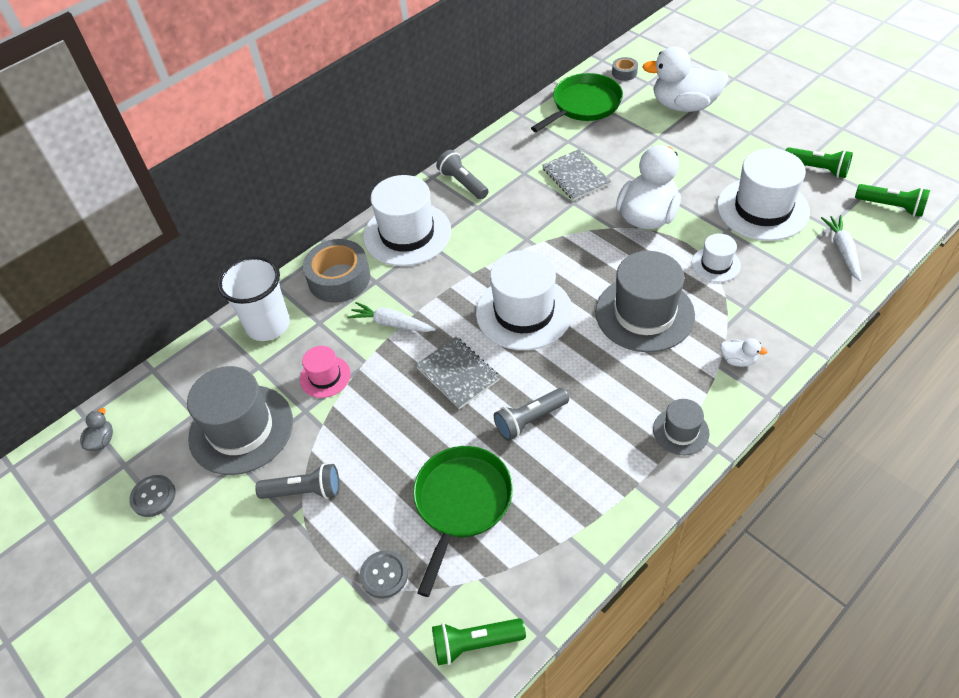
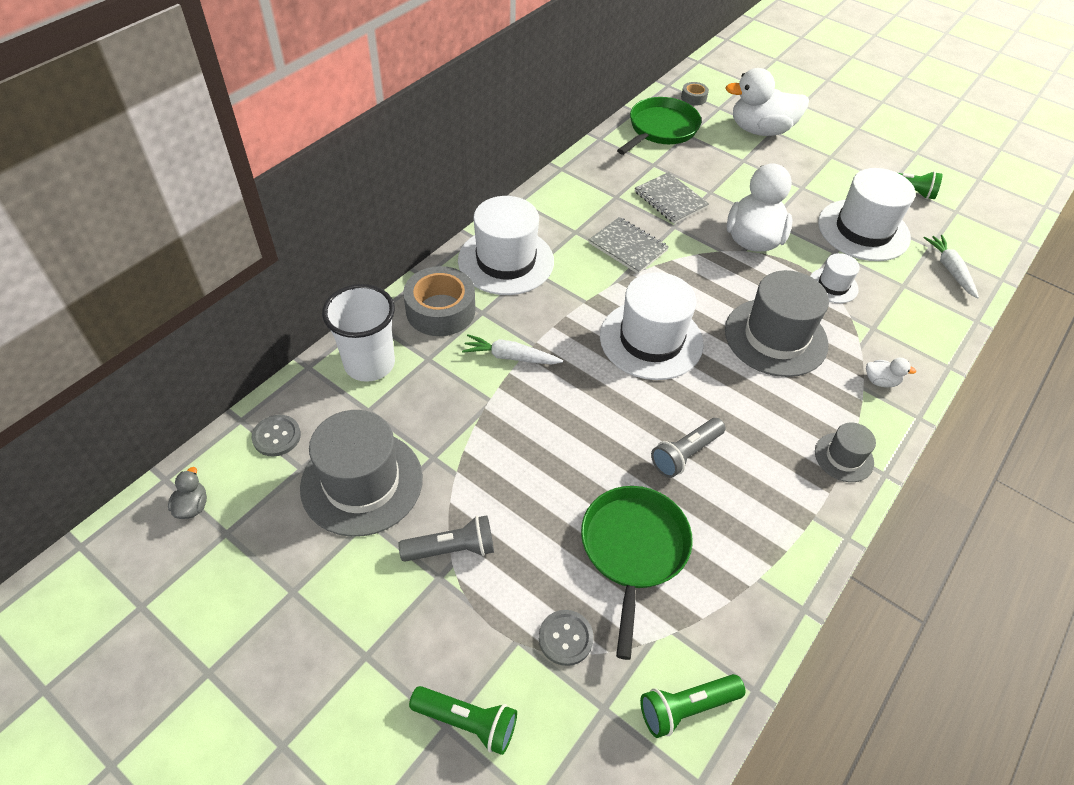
camera: 15 degrees left, 0 degrees up
grey button [129,475,176,517] -> grey button moved to [252,415,301,456]
pink hat [300,346,351,398] -> none
grey notebook [416,337,500,409] -> grey notebook moved to [589,217,669,274]
grey flashlight [436,150,488,199] -> none
green flashlight [855,184,930,217] -> green flashlight moved to [409,686,517,755]

